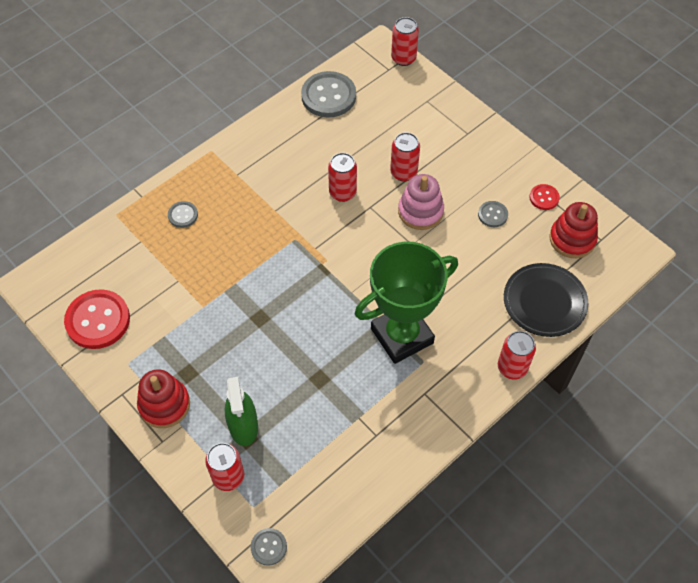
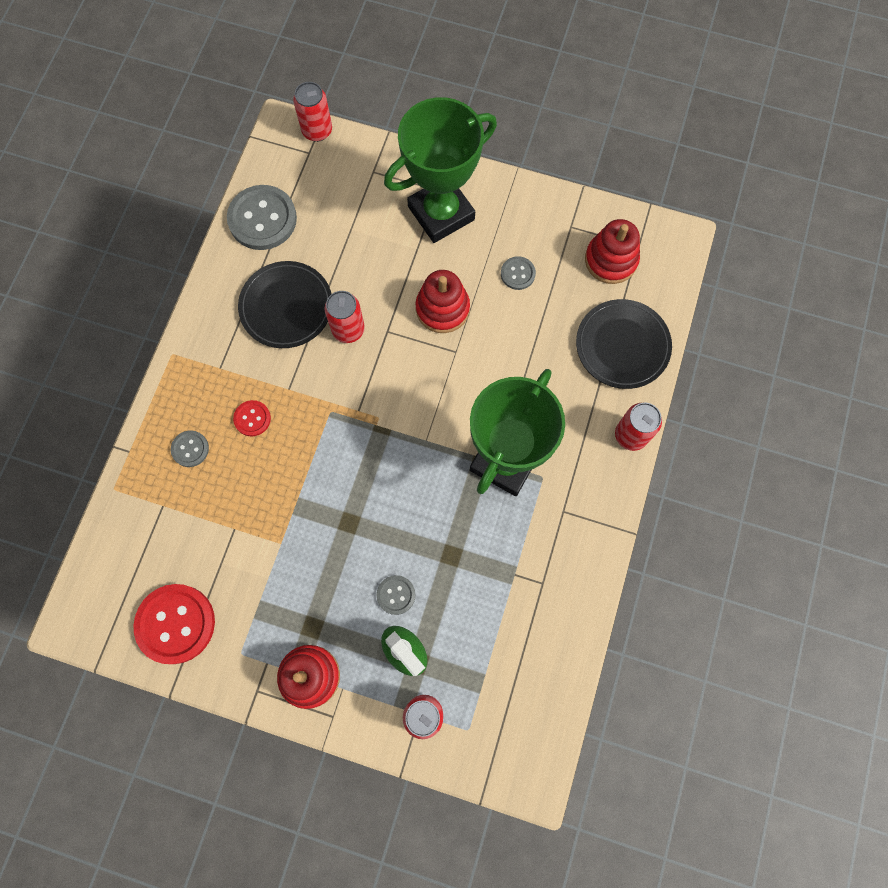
camera: 30 degrees left, 15 degrees up
grey button [251,528,287,566] -> grey button moved to [377,575,415,615]
red can [390,132,420,181] -> none
pink stacking toy [398,174,444,230] -> red stacking toy [416,270,470,333]
red button [530,184,560,210] -> red button moved to [233,400,271,436]
none -> black plate [238,261,331,348]
none -> green trophy [384,97,497,243]

